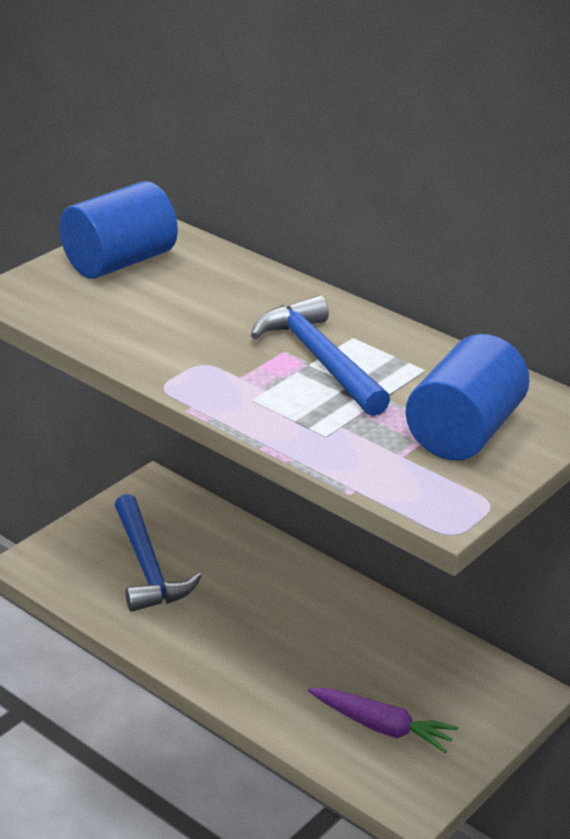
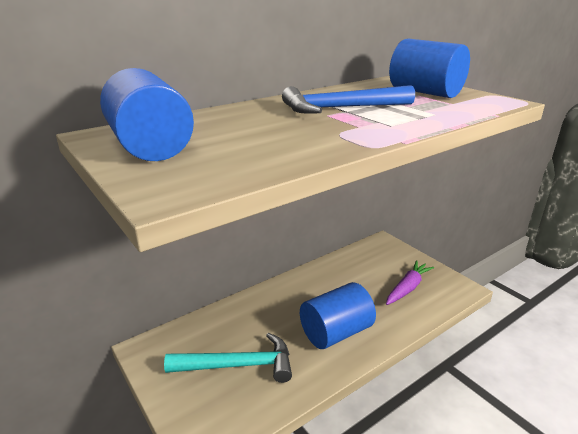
camera: 75 degrees left, 5 degrees down
blue hammer [115,494,202,612] -> turquoise hammer [164,333,292,383]
none -> blue cylinder [300,282,376,349]

